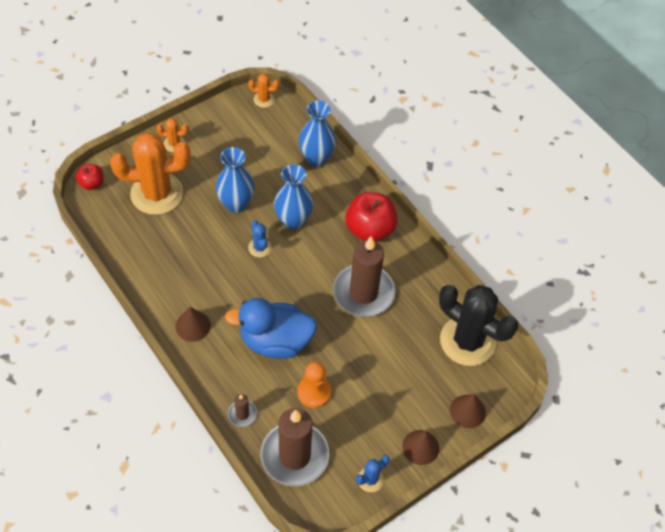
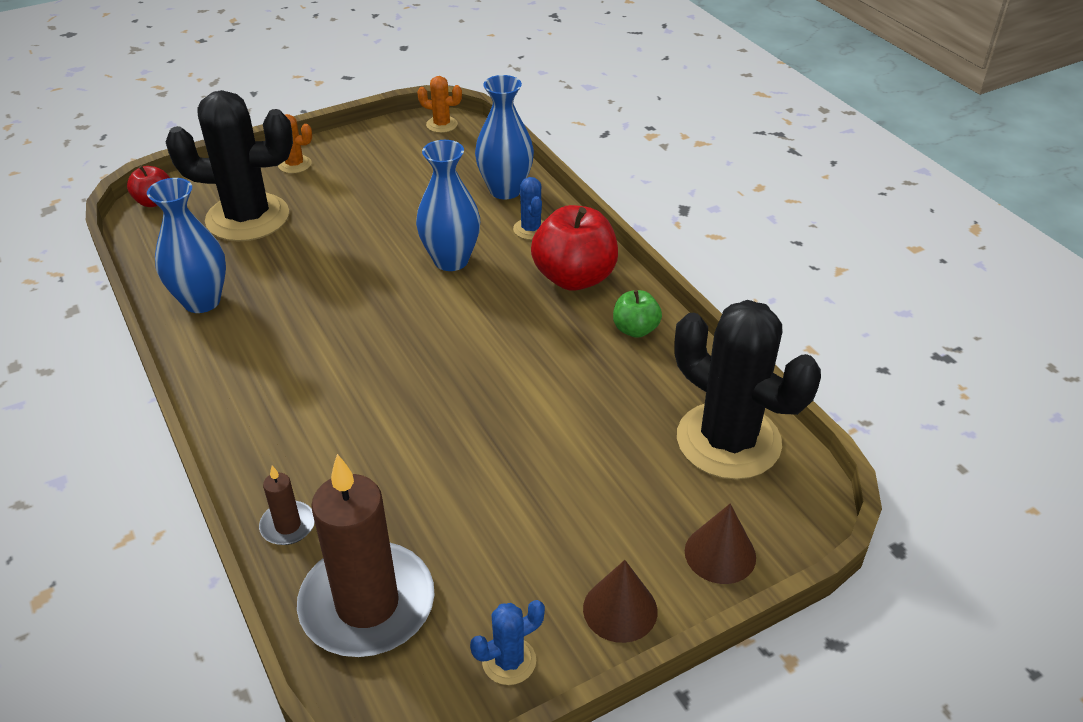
camera: 10 degrees right, 15 degrees down
orange cactus [110,132,191,215] -> black cactus [166,90,293,242]
brown cone [176,307,211,342] -> none
blue vase [216,147,254,213] -> blue vase moved to [147,178,226,313]
blue duck [225,298,317,359] -> none
blue cactus [248,220,272,257] -> blue cactus moved to [513,177,544,240]
orange pawn [297,362,331,408] -> none
brown candle [333,237,395,317] -> none
none -> green apple [613,290,662,338]

